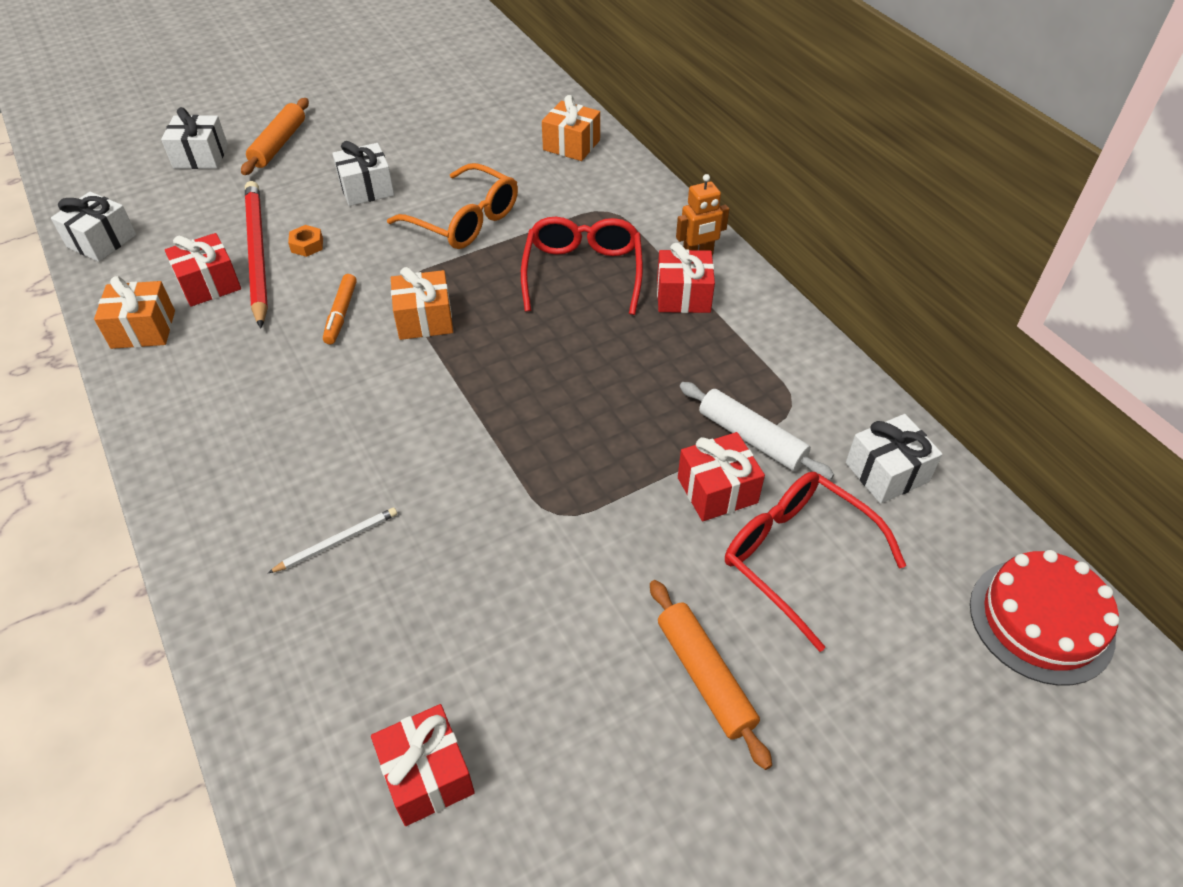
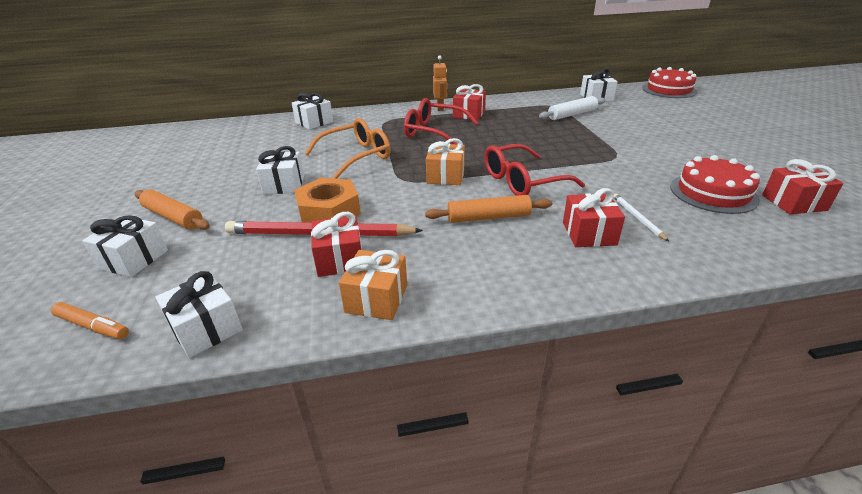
camera: 70 degrees left, 15 degrees down
orange nut [288,225,323,257] -> orange nut [294,178,361,223], size x2.27
orange marker [323,274,357,344] -> orange marker moved to [51,302,129,339]
orange gift [542,95,600,161] -> white gift [292,92,333,129]
orange rolling pin [650,580,772,770] -> orange rolling pin moved to [425,195,552,223]
red gift [678,432,765,521] -> red gift moved to [563,188,625,247]
red glasses [725,472,906,652] -> red glasses moved to [484,144,585,196]
none -> red cake [670,155,760,214]

